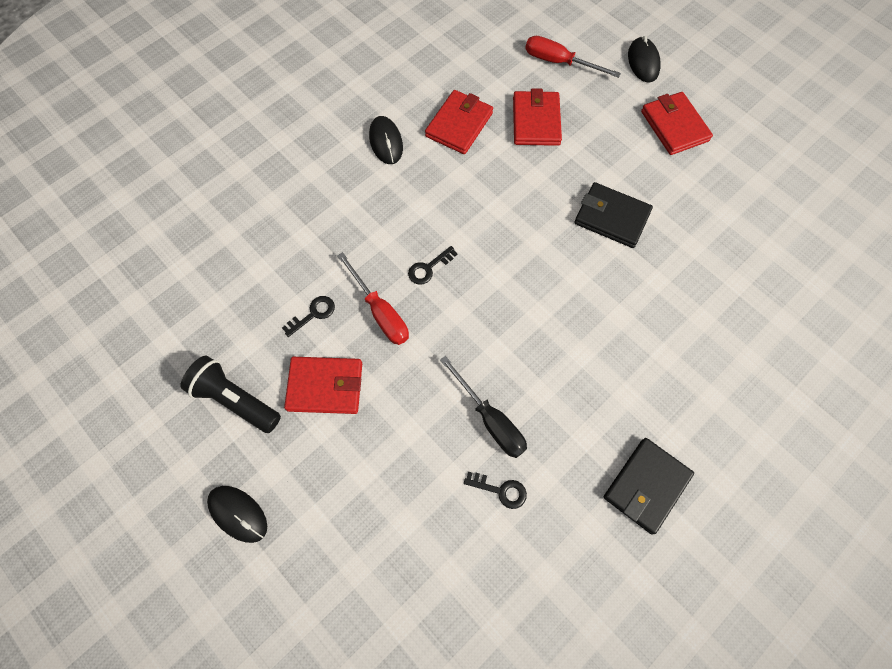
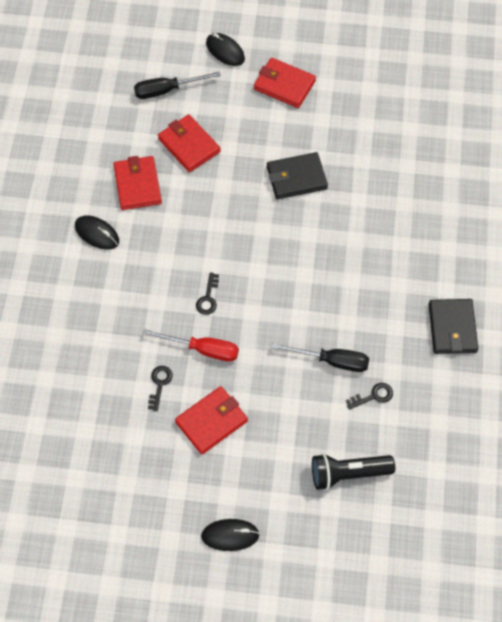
camera: 40 degrees left, 5 degrees down
black flashlight [180,356,281,433] -> black flashlight moved to [312,453,395,490]
red screwdriver [525,36,621,78] -> black screwdriver [134,71,221,99]

